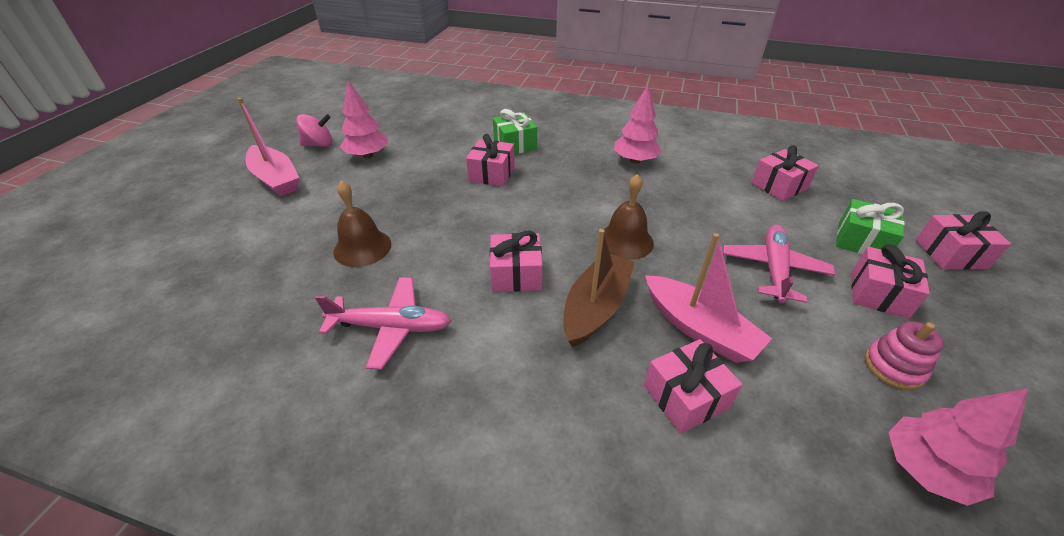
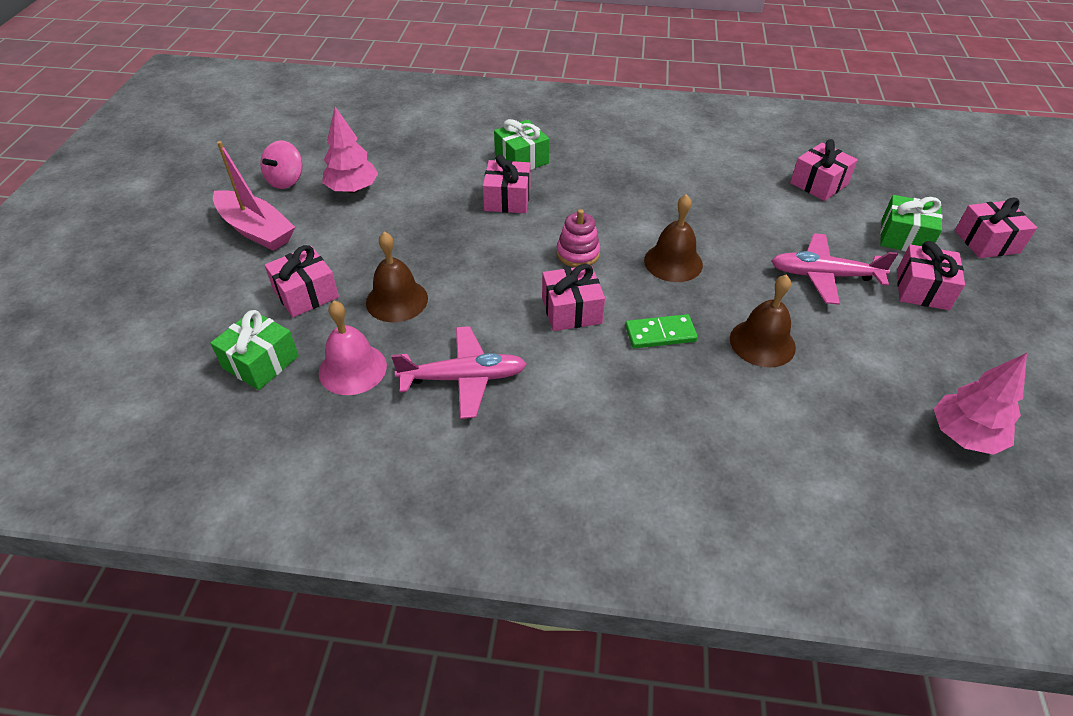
camera: 10 degrees left, 5 degrees up
pink spinning top [296,114,332,147] -> pink spinning top turned 135 degrees clockwise [260,140,302,189]
brown boat [563,229,635,347] -> green domino [625,314,698,348]
pink tree [614,85,662,164] -> none
pink gift [644,339,742,434] -> pink gift moved to [265,245,339,317]
pink boat [645,233,772,363] -> brown bell [730,275,796,368]
pink plane [723,225,836,303] -> pink plane turned 90 degrees counterclockwise [771,233,898,305]
pink stacking toy [865,321,944,390] -> pink stacking toy moved to [556,209,600,267]
none -> green gift [210,310,299,390]
none -> pink bell [319,301,387,395]

